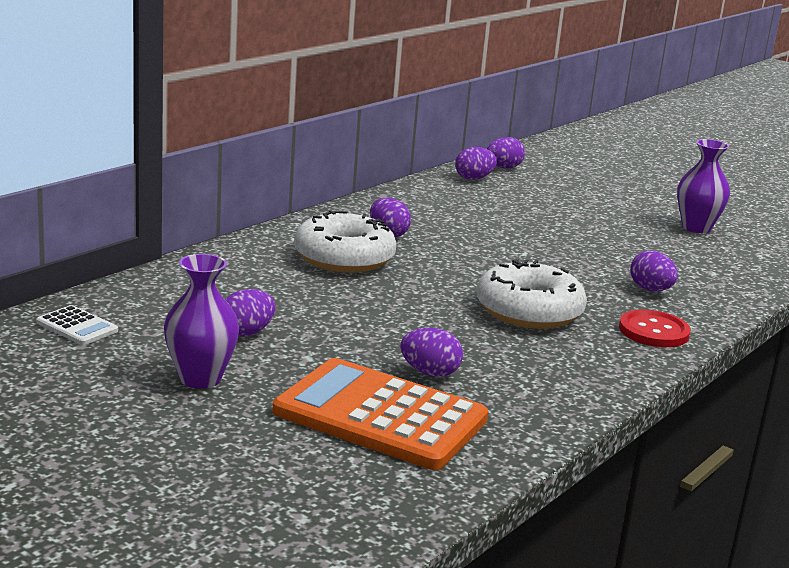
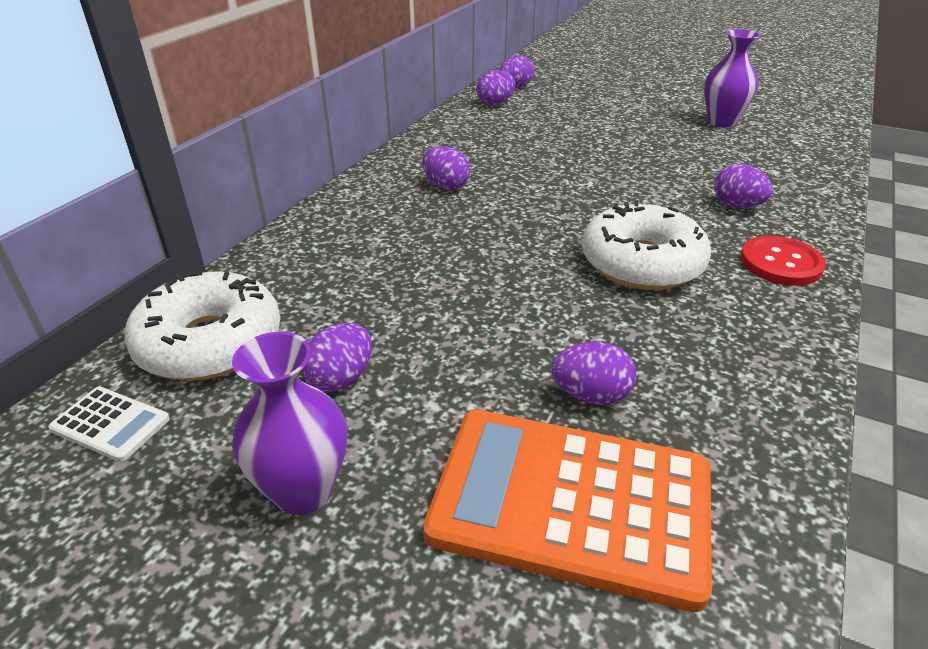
camera: 10 degrees left, 15 degrees up
white donut [294,210,397,273] -> white donut moved to [124,271,280,381]

